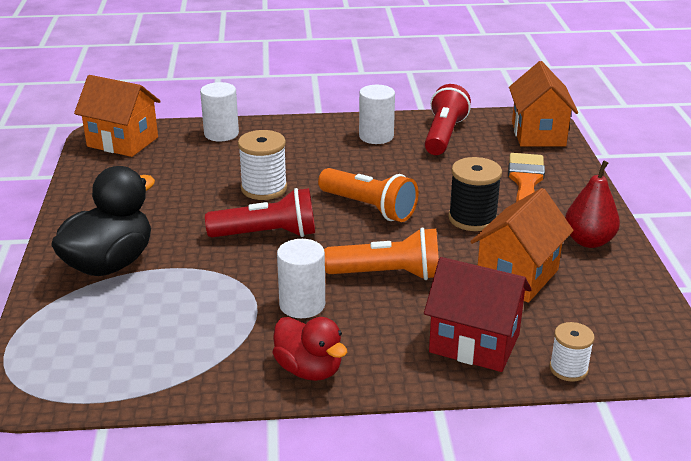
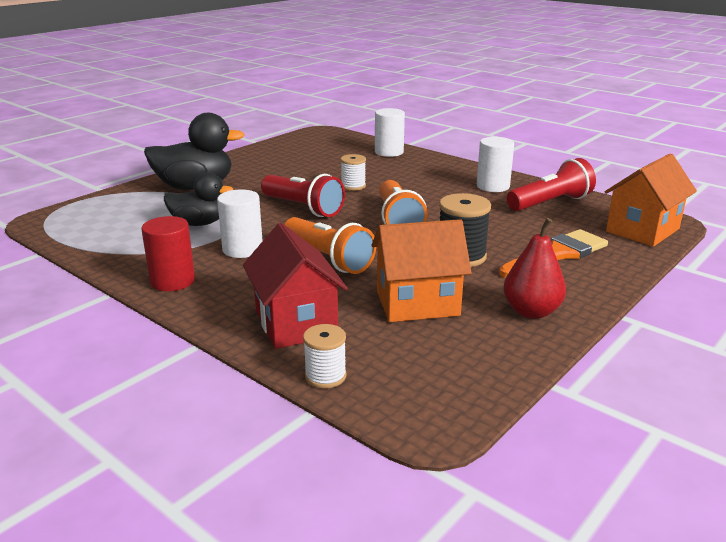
camera: 45 degrees right, 5 degrees down
orange house [74,75,161,157] -> none
white spool [238,130,287,200] -> white spool [340,154,366,191], size x0.63
red duck [272,317,347,381] -> red cylinder [141,216,195,291]
none -> black duck [164,173,233,226]

